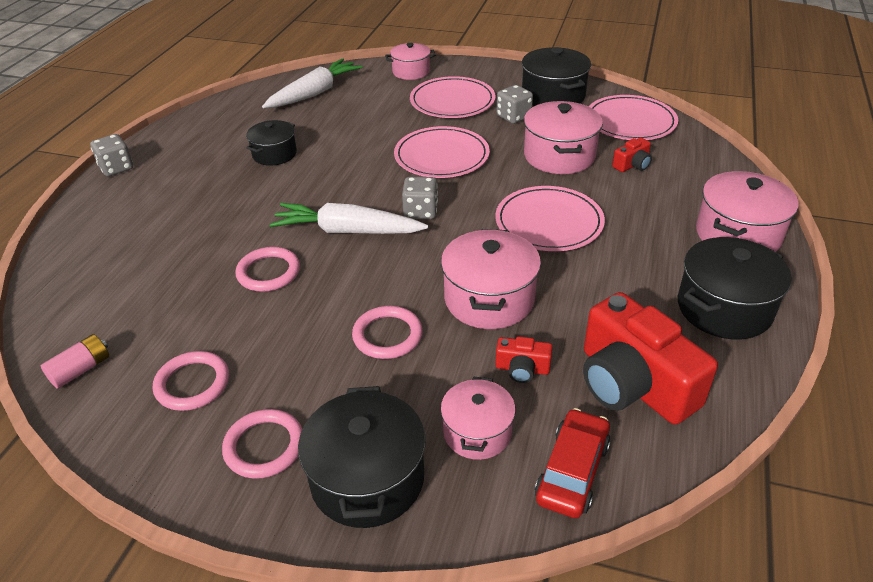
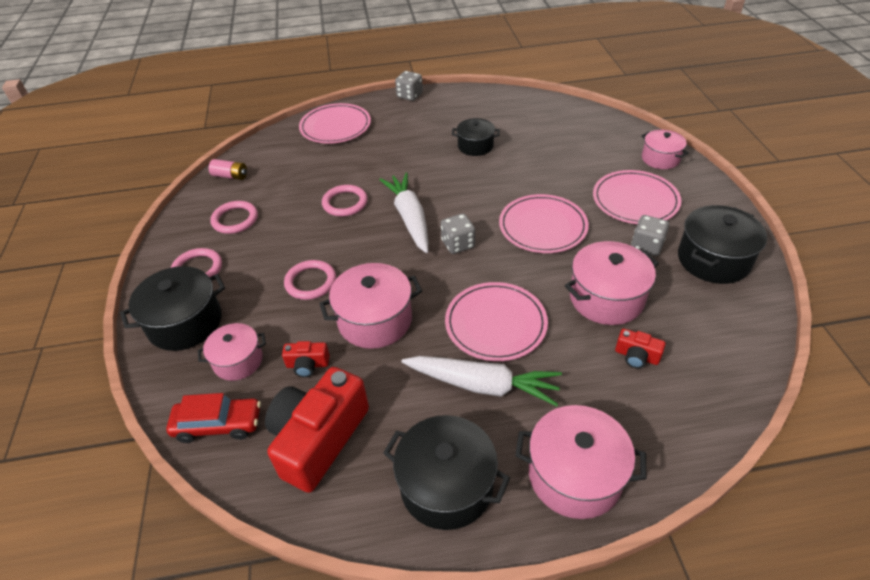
camera: 65 degrees right, 5 degrees up
white carrot [262,58,363,108] -> white carrot moved to [401,356,562,406]
red camera [495,336,553,383] -> red camera turned 75 degrees counterclockwise [282,341,330,377]
pink plate [588,95,678,140] -> pink plate moved to [299,103,371,144]

